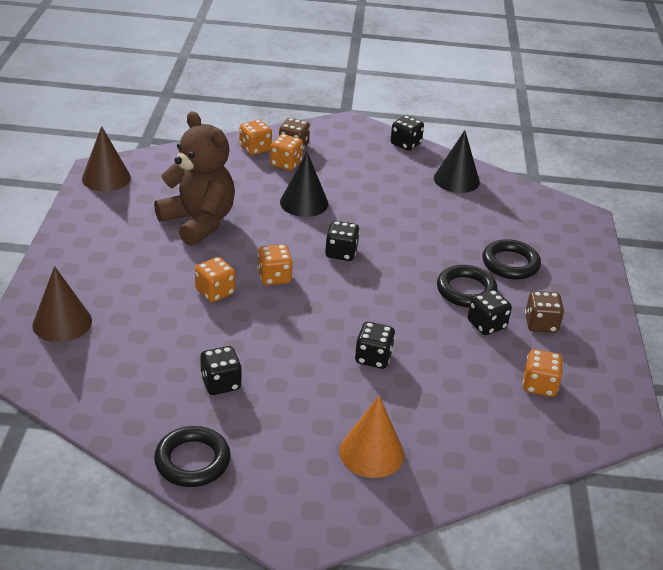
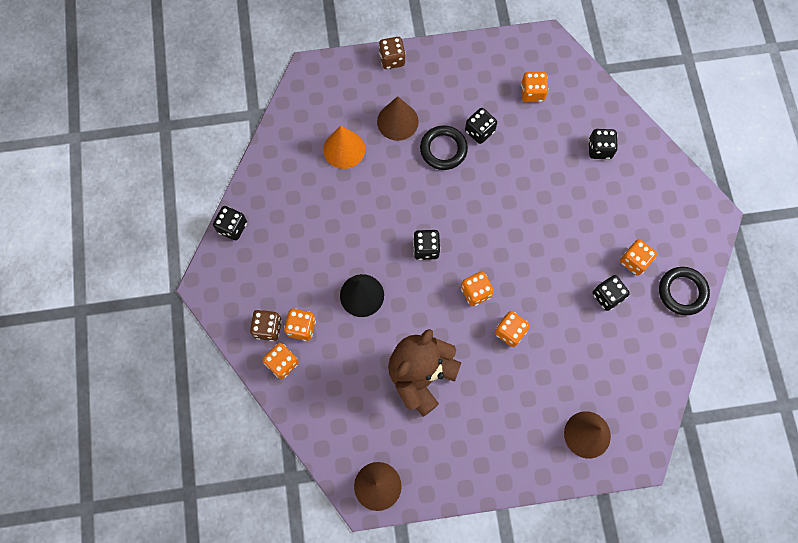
camera: 100 degrees left, 35 degrees up
orange cone [339,396,404,478] -> orange cone moved to [323,126,365,169]
black dice [355,322,395,369] -> black dice moved to [588,129,618,159]
black cone [434,130,480,193] -> none
black ring [483,239,541,280] -> brown cone [377,96,419,141]
brown dice [525,291,564,333] -> brown dice moved to [379,37,406,69]
none -> orange dice [620,239,657,276]

